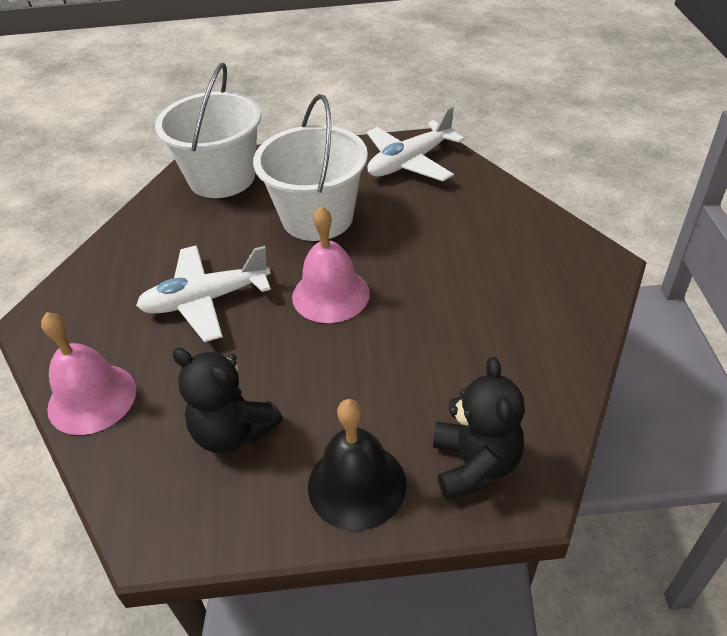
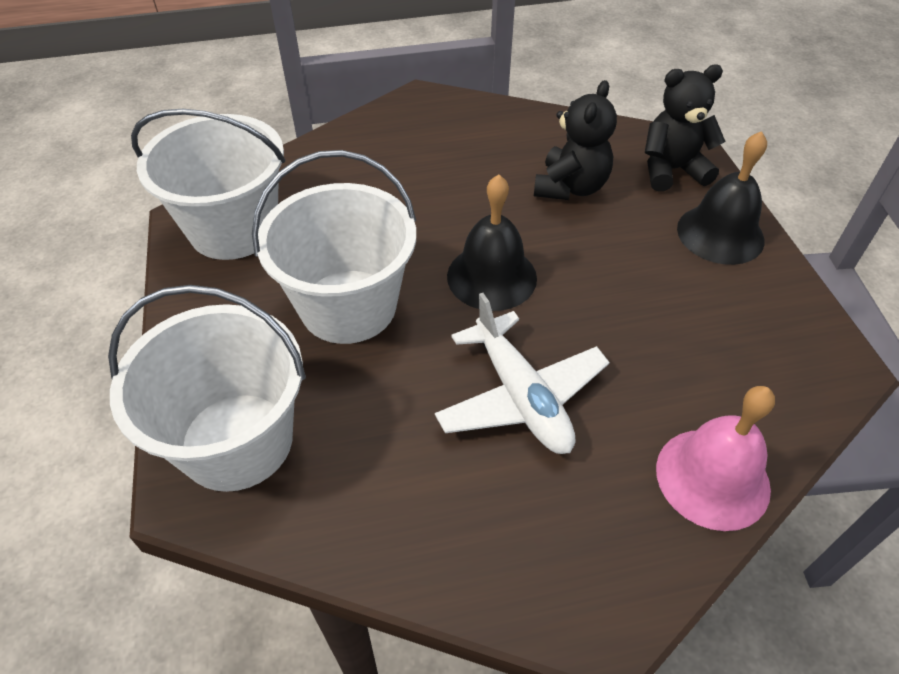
camera: 100 degrees left, 5 degrees up
black teddy bear [172,348,283,454] -> black teddy bear moved to [534,80,617,200]
pink bell [292,206,370,323] -> black bell [447,174,537,311]
white plane [367,106,464,181] -> white bucket [131,109,285,260]

